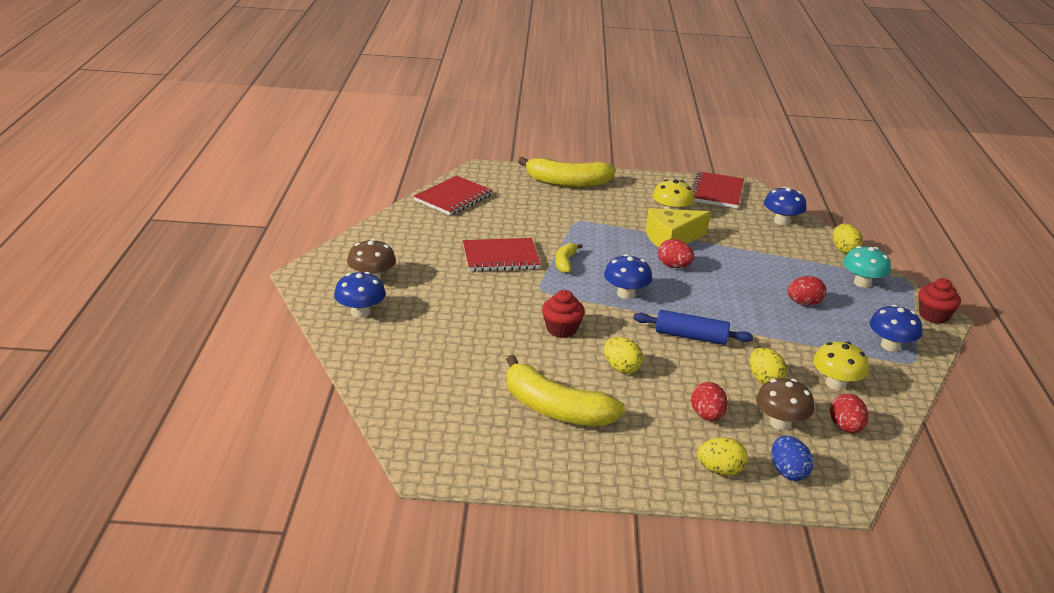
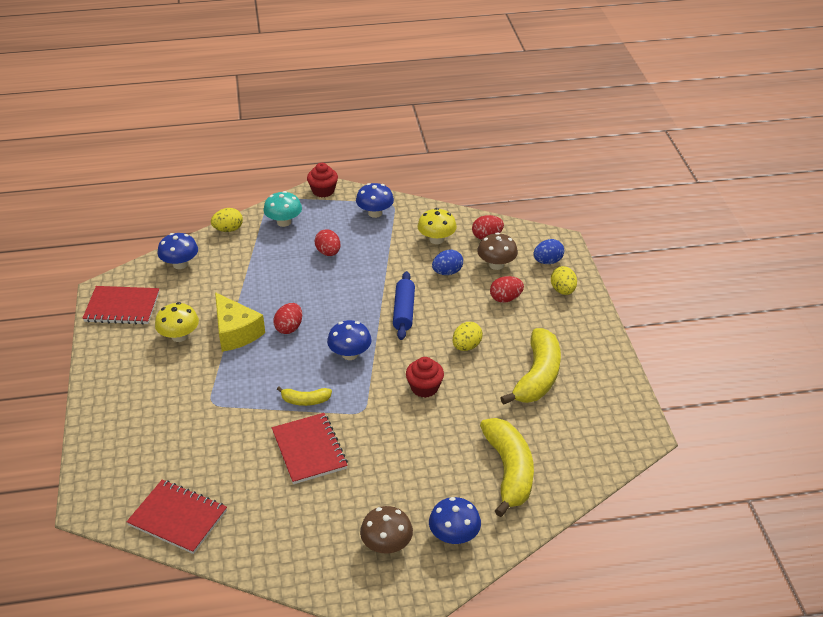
camera: 100 degrees left, 10 degrees up
yellow banana [518,157,615,188] -> yellow banana moved to [480,418,534,517]
yellow egg [750,348,787,385] -> blue egg [432,250,463,275]

